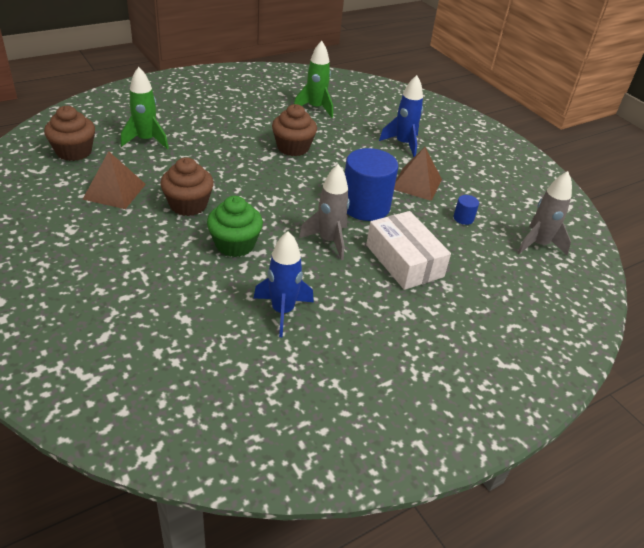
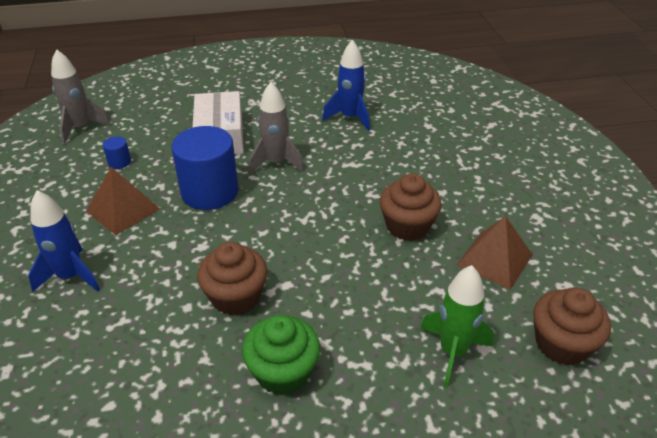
camera: 155 degrees left, 0 degrees up
green cupcake [207,196,263,257] -> green cupcake moved to [242,315,320,395]
green rocket [294,41,333,118] -> none

